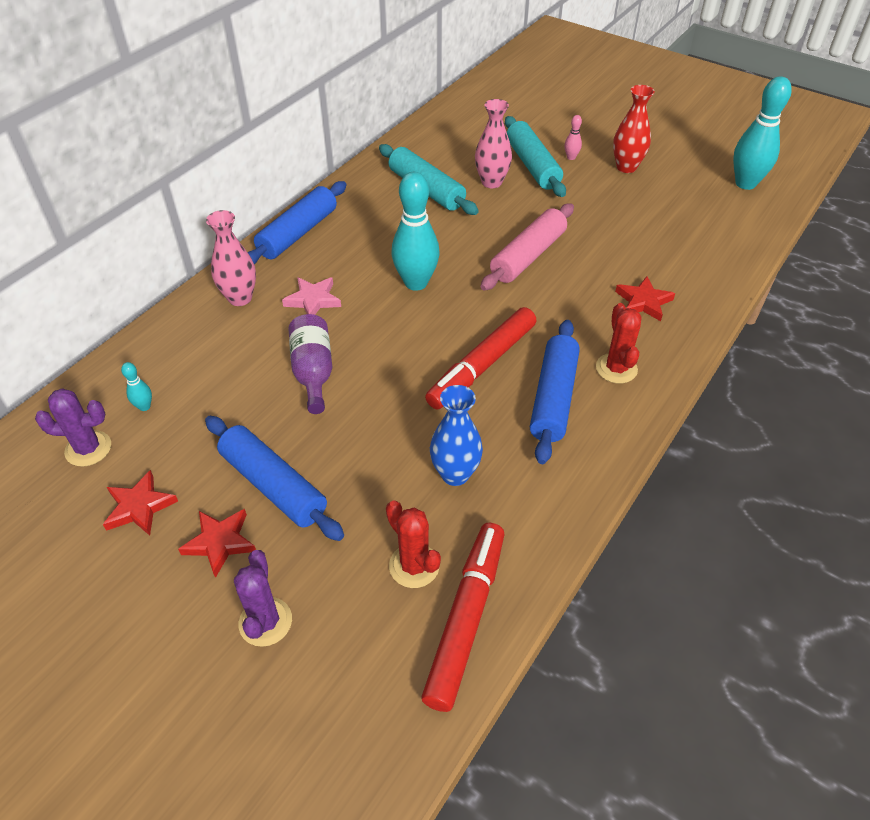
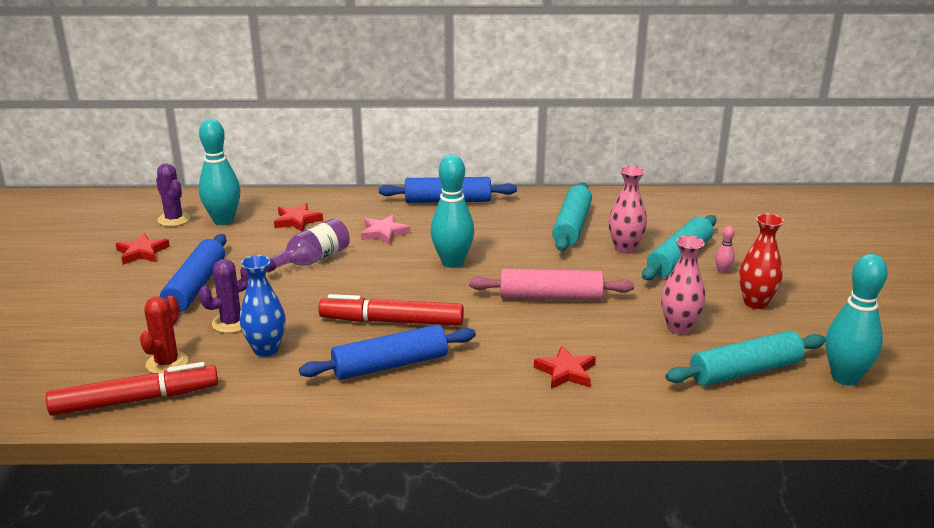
camera: 55 degrees right, 20 degrees down
turquoise bowling pin [121,362,152,411] -> turquoise bowling pin [199,119,241,225], size x2.33
red star [178,509,256,578] -> red star moved to [274,203,323,232]
pink vase [206,210,256,306] -> pink vase moved to [661,235,706,335]
purple cactus [234,550,292,647] -> purple cactus moved to [199,259,249,333]
red cactus [596,303,641,384] -> none
none -> turquoise rolling pin [665,331,826,386]

